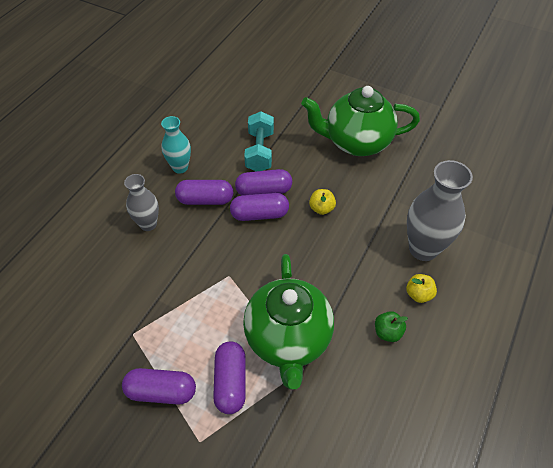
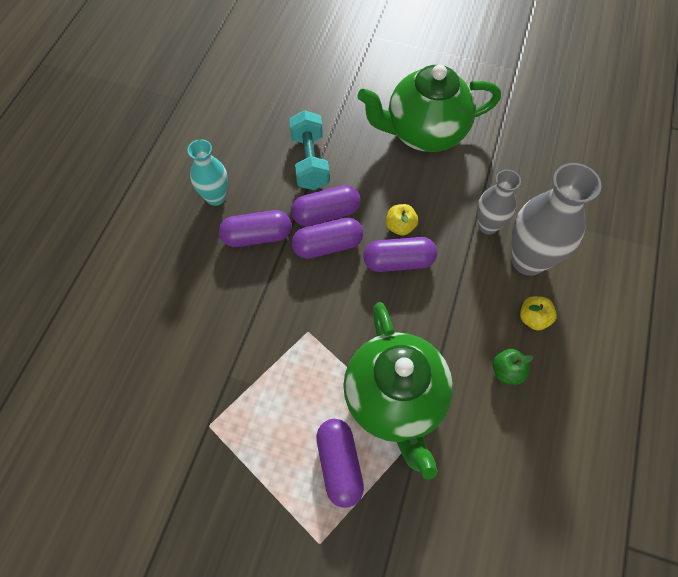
camera: 10 degrees left, 10 degrees up
purple capsule [122,368,196,405] -> purple capsule moved to [363,237,437,272]
grey vase [124,174,159,231] -> grey vase moved to [477,170,521,234]

